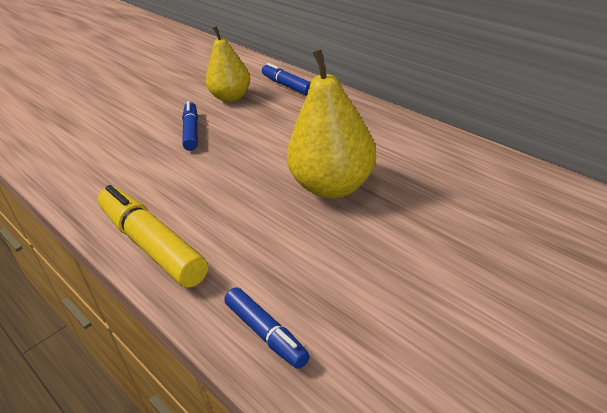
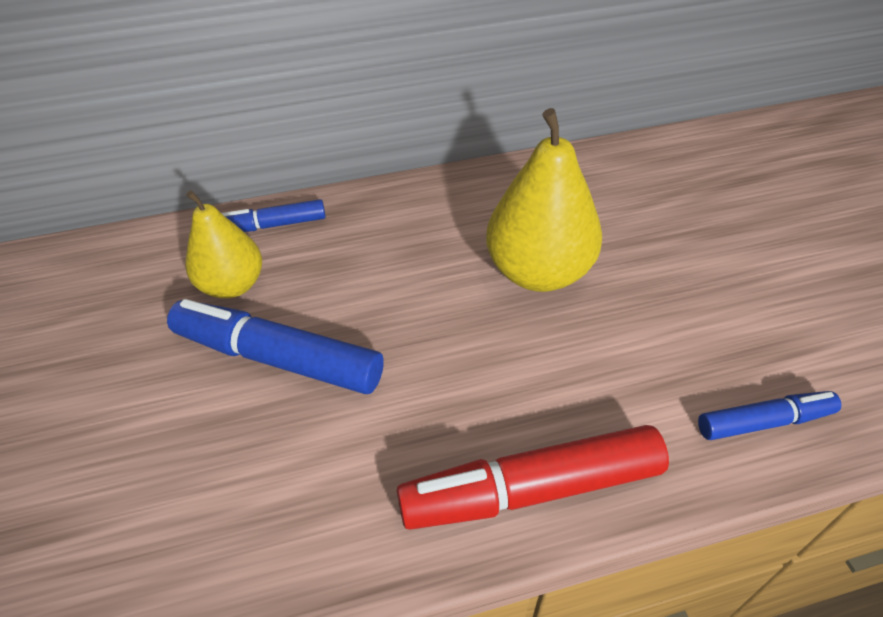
camera: 65 degrees left, 10 degrees up
yellow marker [98,185,208,288] -> red marker [397,425,669,530]
blue marker [182,101,198,151] -> blue marker [167,299,384,394], size x1.76

